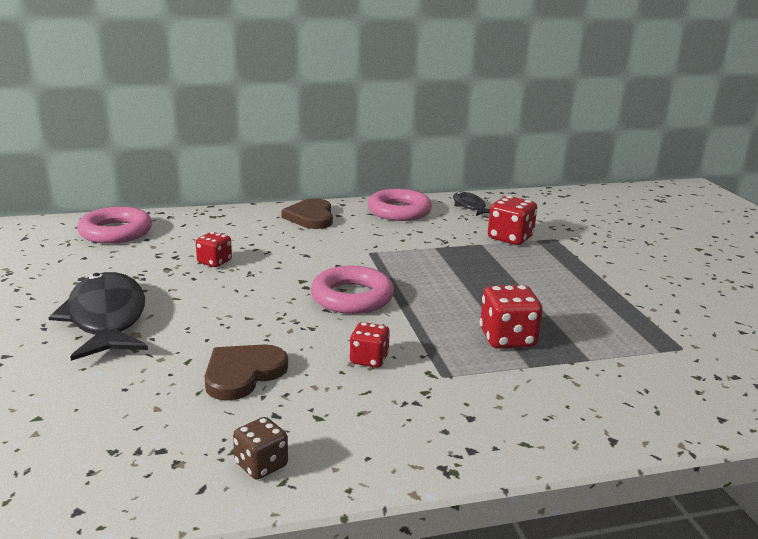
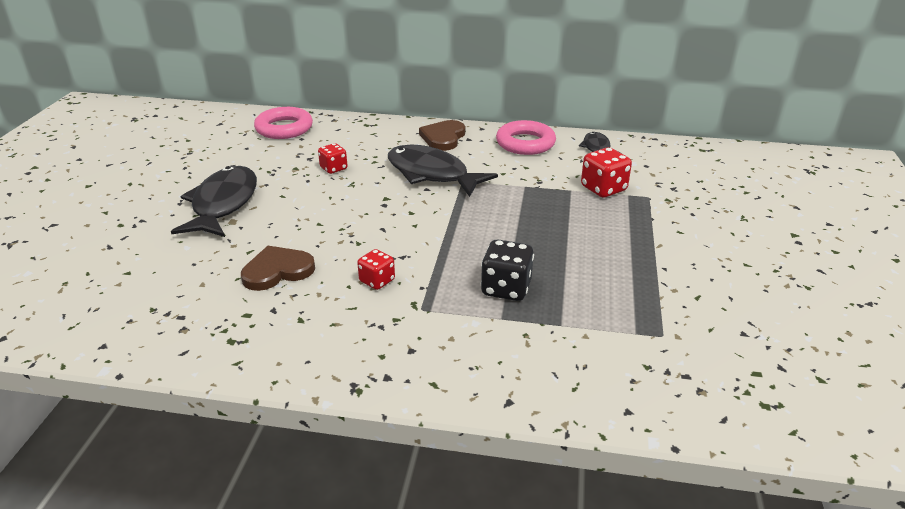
camera: 25 degrees right, 10 degrees up
brown dice [233,417,288,479] -> none
pink ring [311,266,394,314] -> none
red dice [480,285,543,349] -> black dice [481,239,534,301]
none -> black fish [388,145,498,197]

